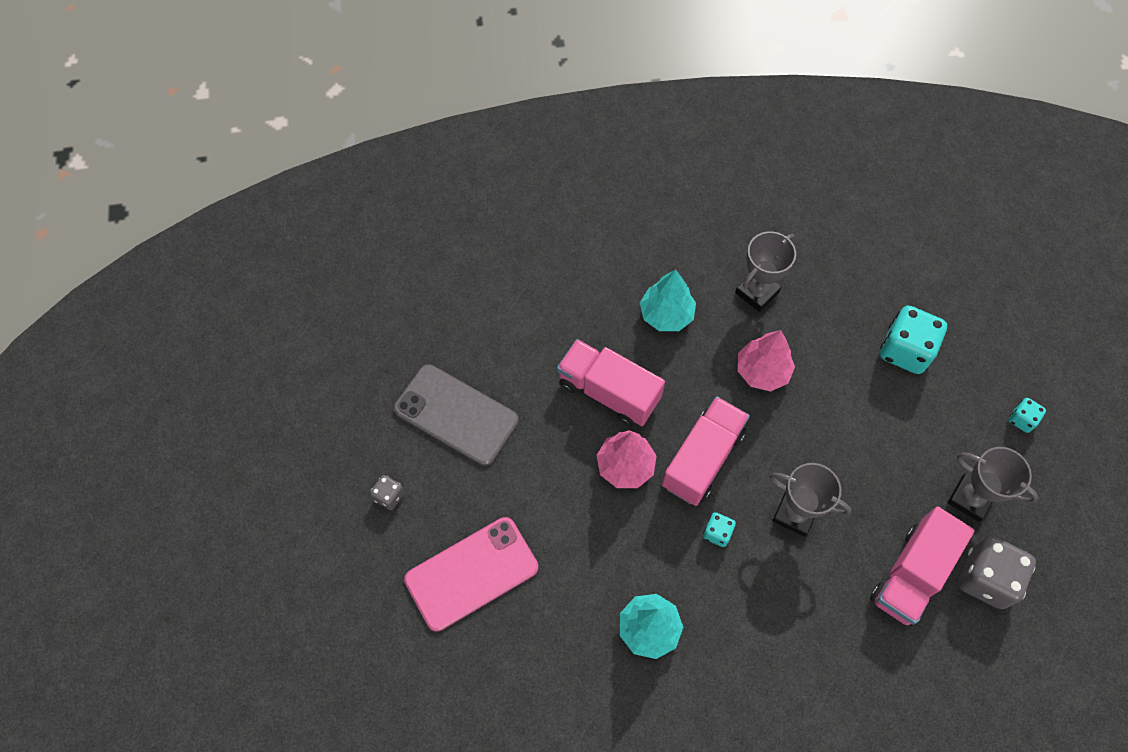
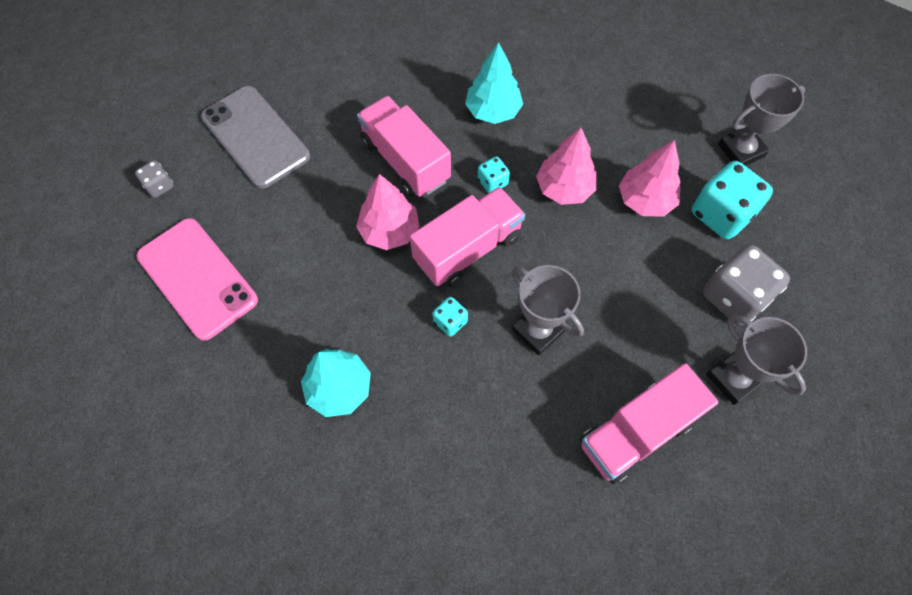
camera: 20 degrees right, 0 degrees up
pink phone [404,517,538,631] -> pink phone turned 60 degrees clockwise [136,218,258,341]
grey trophy [735,231,796,312] -> grey trophy moved to [718,74,805,166]
grey dice [958,536,1036,609] -> grey dice moved to [703,244,790,326]
turquoise dice [1009,398,1046,433] -> turquoise dice moved to [478,157,510,193]
none -> pink tree [619,140,681,217]

